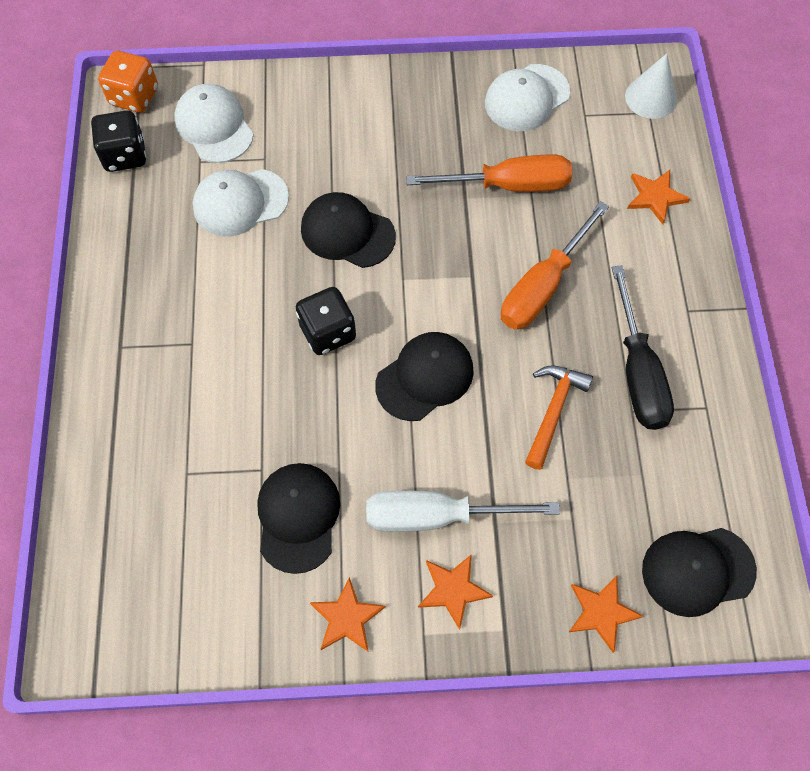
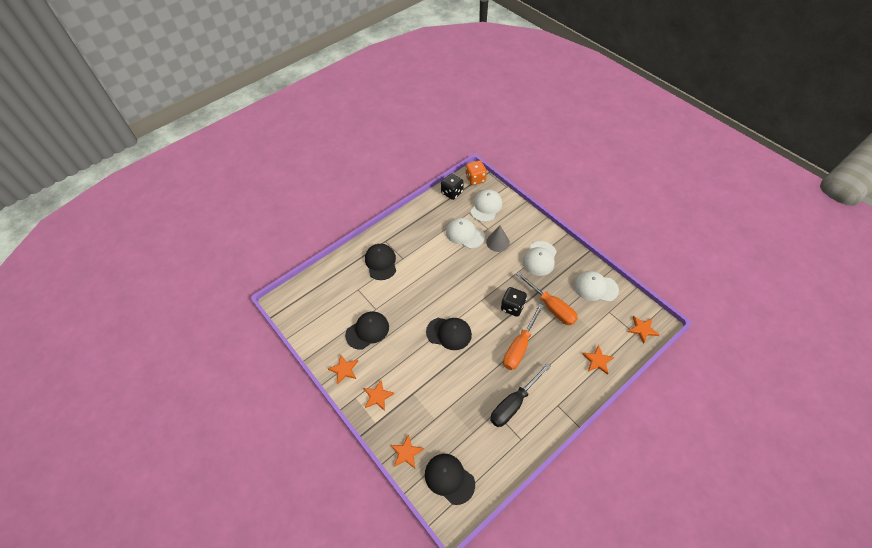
camera: 55 degrees right, 10 degrees down
black dice [296,287,356,355] -> black dice moved to [501,287,527,317]
black cap [301,192,396,268] -> black cap moved to [365,244,396,280]
white screwdriver [366,491,560,532] -> none
orange screwdriver [501,201,609,330] -> orange screwdriver turned 60 degrees counterclockwise [503,304,544,370]
orange hammer [525,366,593,470] -> none
white cone [625,53,677,119] -> orange star [628,316,660,344]
none -> grey cone [486,225,510,252]
none -> white cap [523,241,557,276]

